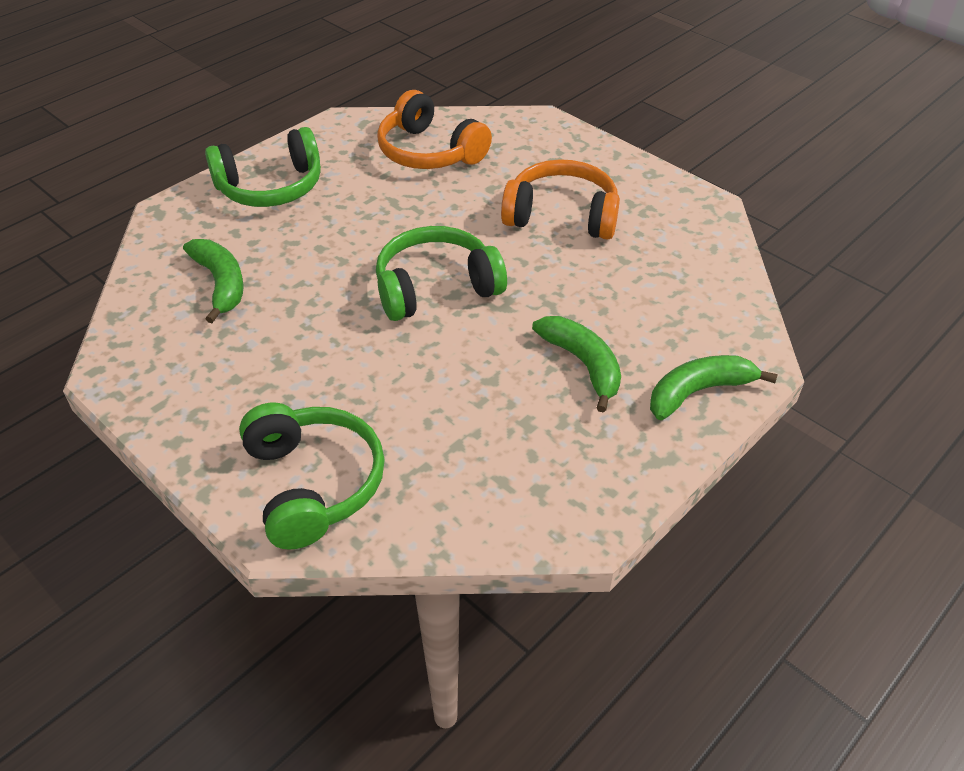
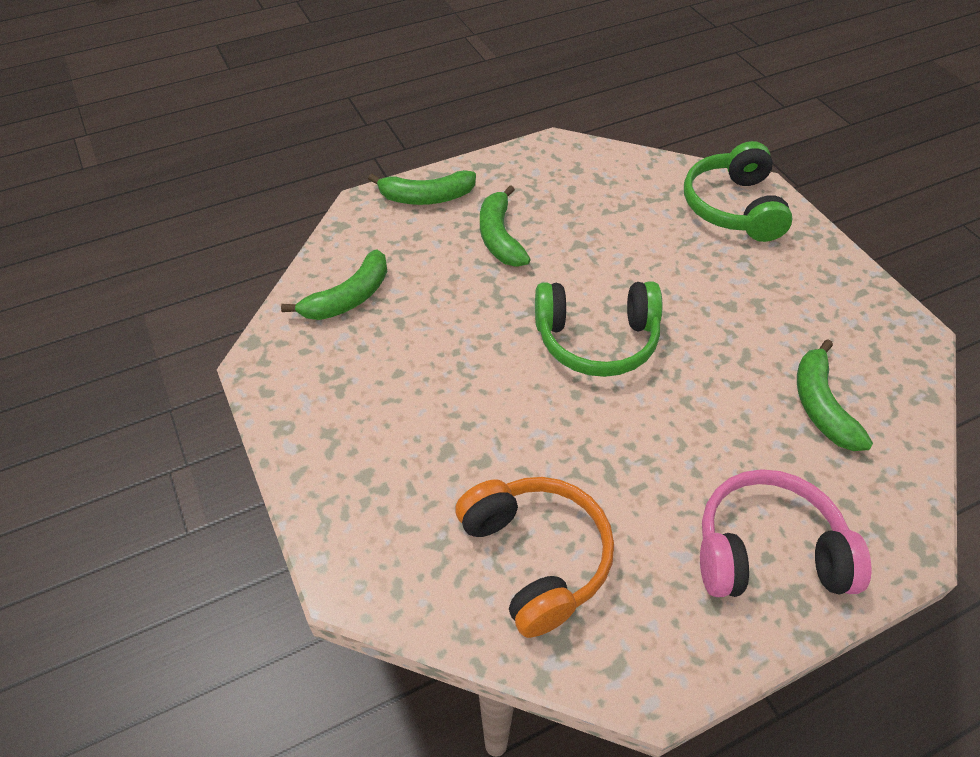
camera: 160 degrees left, 5 degrees up
green headphones [205,127,321,207] -> pink headphones [700,469,872,597]
orange headphones [501,159,620,240] -> none
none -> green banana [281,249,387,320]

